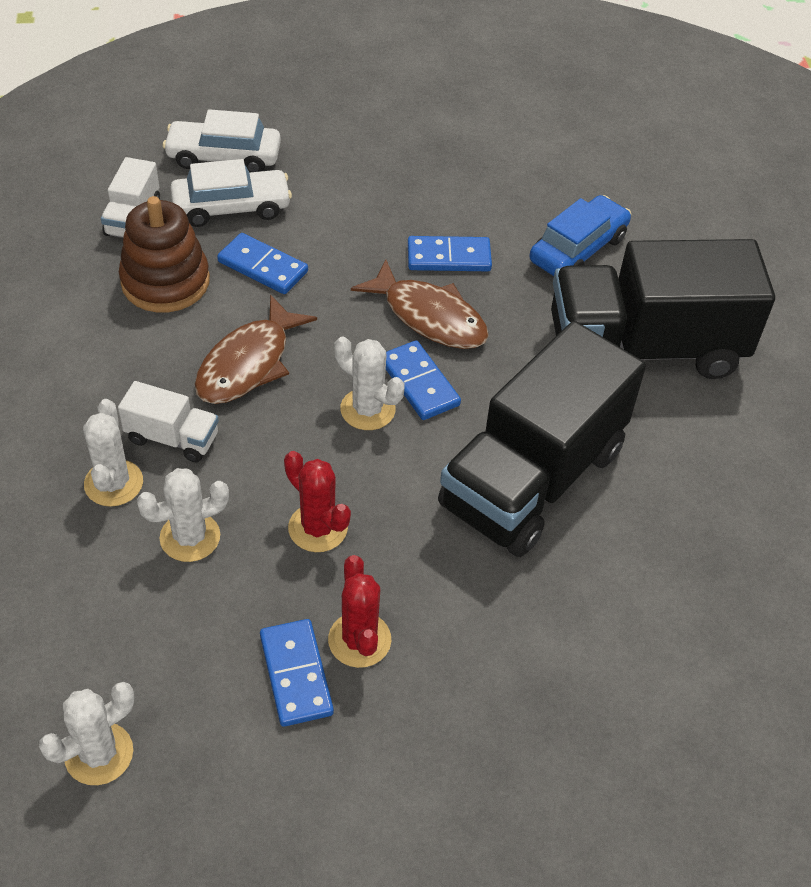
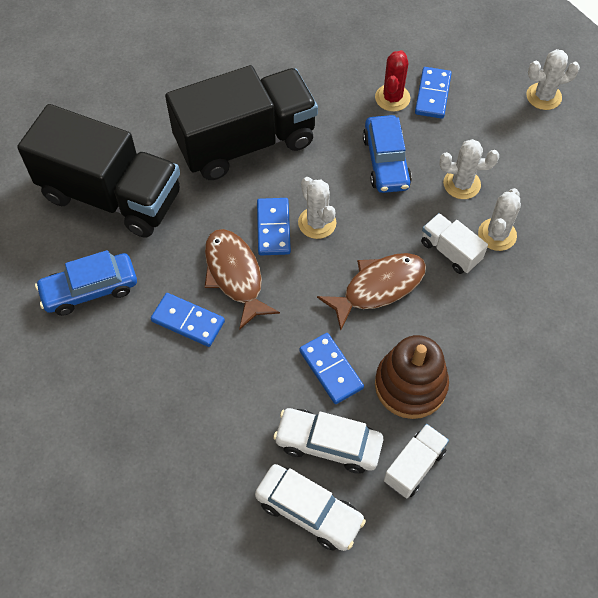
camera: 150 degrees left, 10 degrees up
red cactus [284,451,351,552] -> blue car [363,115,412,193]

